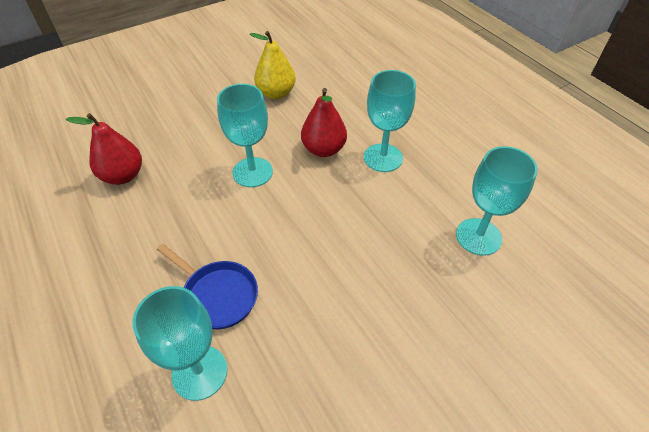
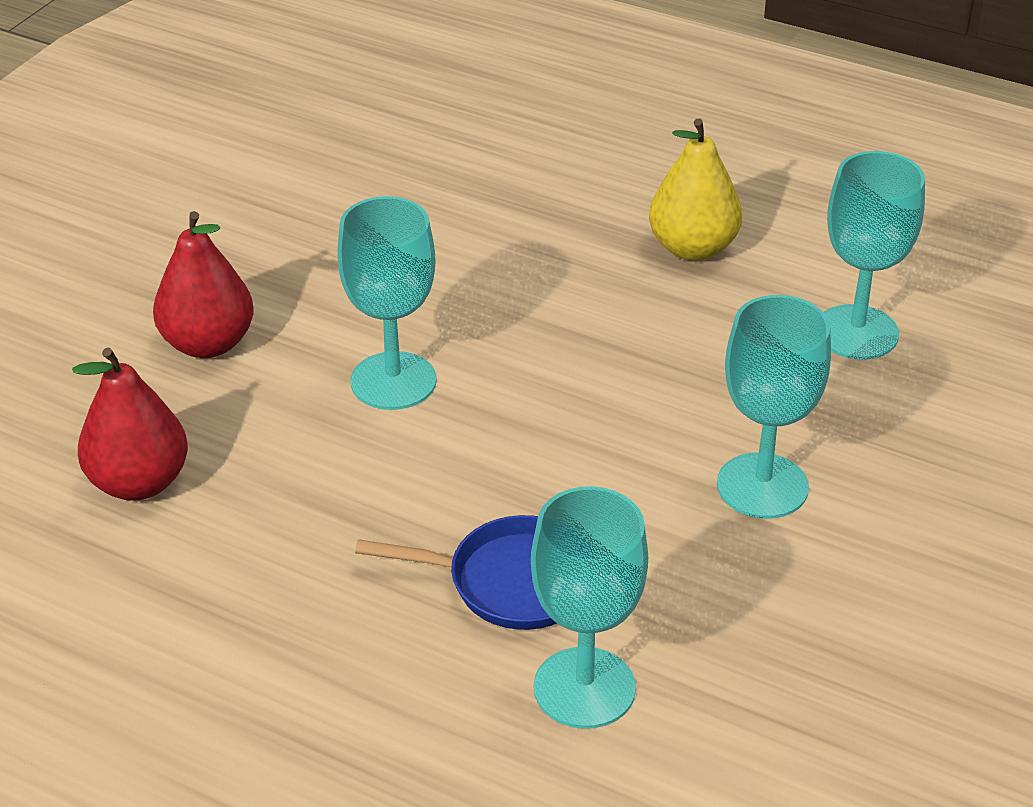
camera: 30 degrees left, 10 degrees down
yellow pear [250,31,296,99] -> yellow pear moved to [649,118,742,261]
red pear [301,88,347,157] -> red pear moved to [153,211,254,358]
turquoise goblet [364,70,416,172] -> turquoise goblet moved to [717,295,831,519]

